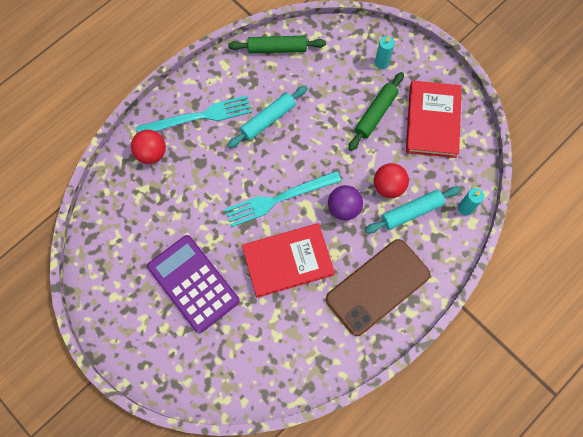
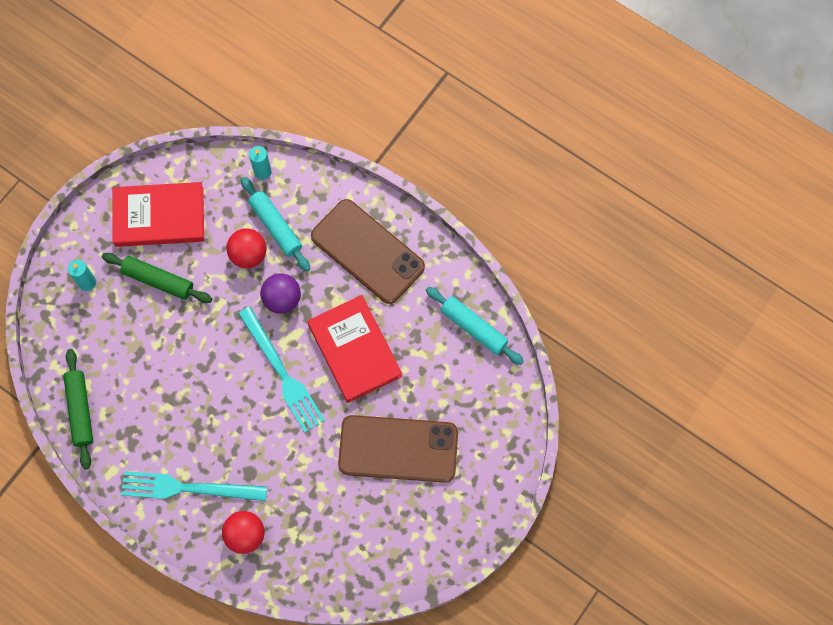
camera: 100 degrees left, 0 degrees up
turquoise fork [136,95,252,133] -> turquoise fork turned 60 degrees counterclockwise [121,471,267,501]
purple calculator [147,235,240,333] -> brown phone [338,415,458,483]
turquoise rolling pin [227,85,308,148] -> turquoise rolling pin moved to [426,287,524,365]

